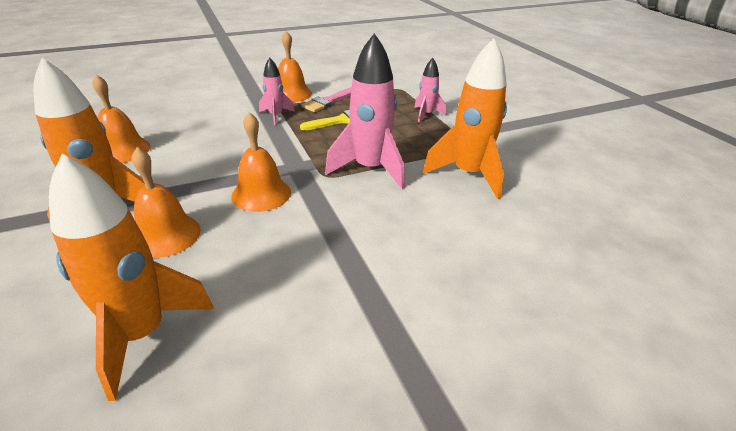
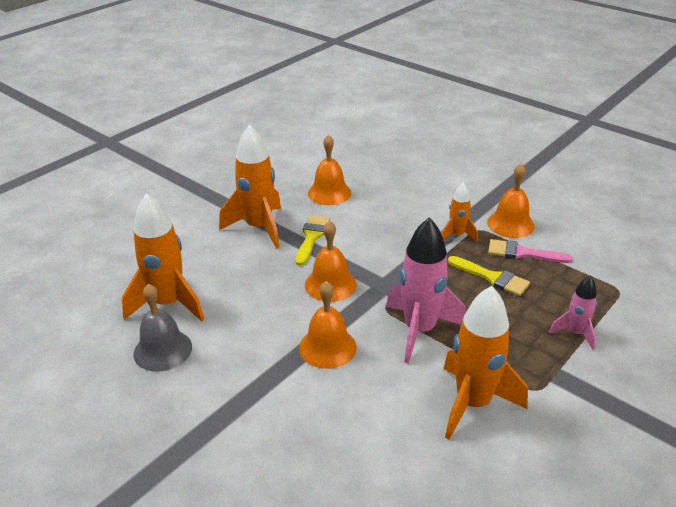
camera: 65 degrees right, 0 degrees up
orange bell [131,147,201,258] -> orange bell moved to [299,281,357,369]
pink rocket [259,58,295,125] -> orange rocket [441,182,478,242]
none -> grey bell [134,284,192,372]
none -> yellow brush [295,215,330,266]

